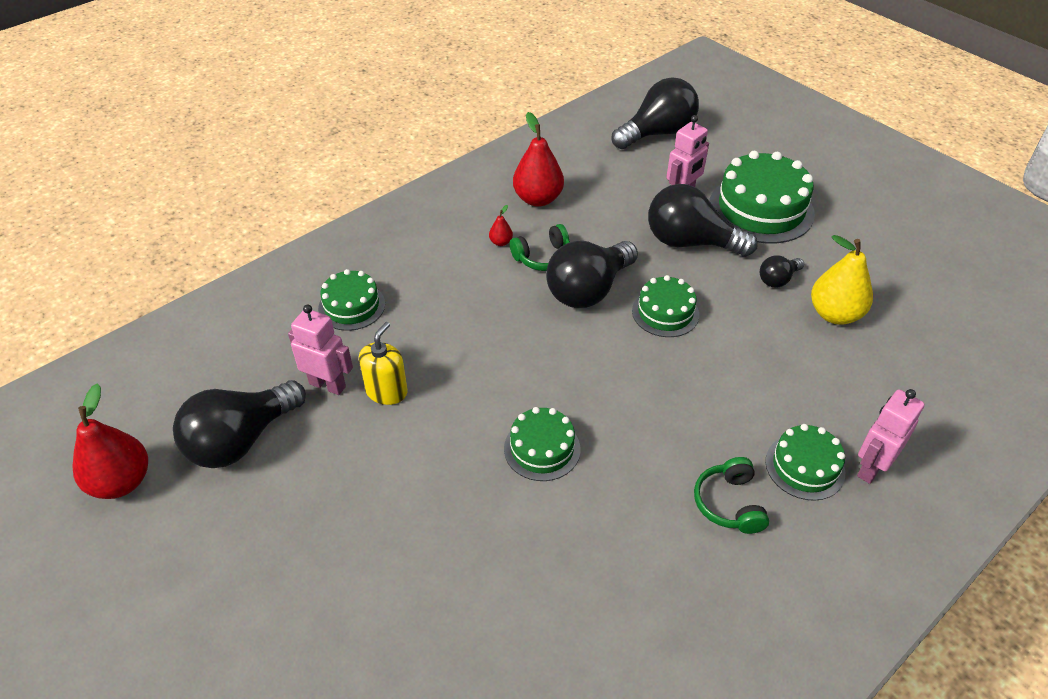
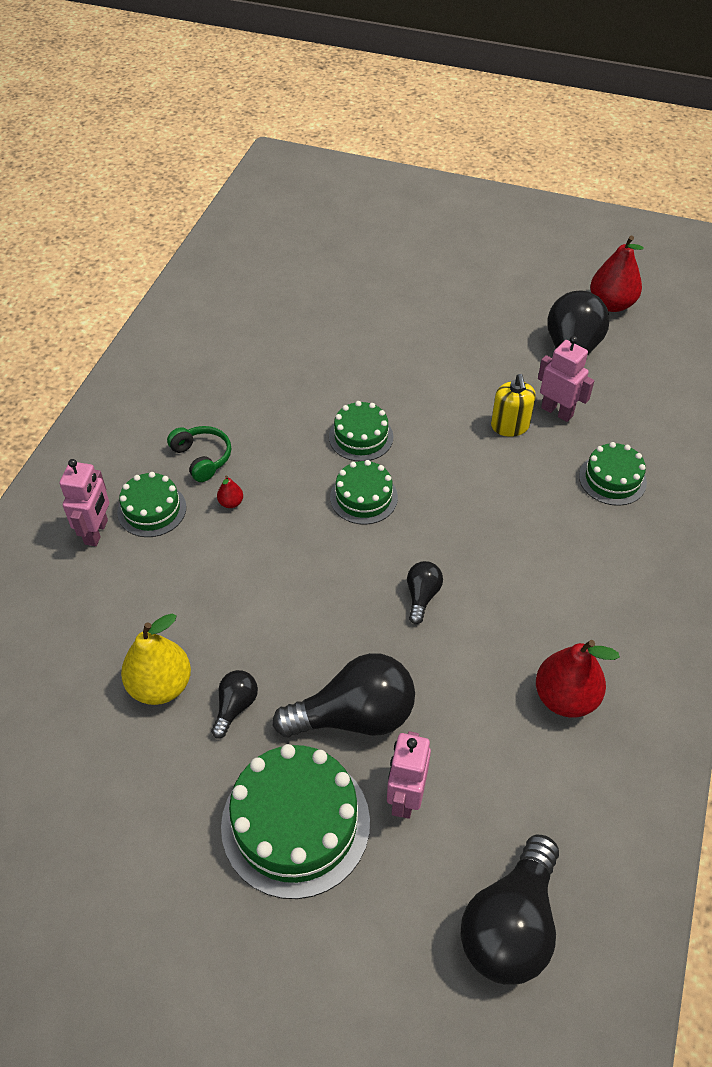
camera: 150 degrees right, 5 degrees up
pink robot [288,305,353,395] -> pink robot turned 135 degrees counterclockwise [538,336,594,422]
red pear [489,205,513,246] -> red pear moved to [217,475,243,508]
green headphones [510,224,570,271] -> none
black light bulb [546,241,638,308] -> black light bulb [407,561,443,624], size x0.49
green cake [632,275,699,337] -> green cake moved to [330,460,398,524]

